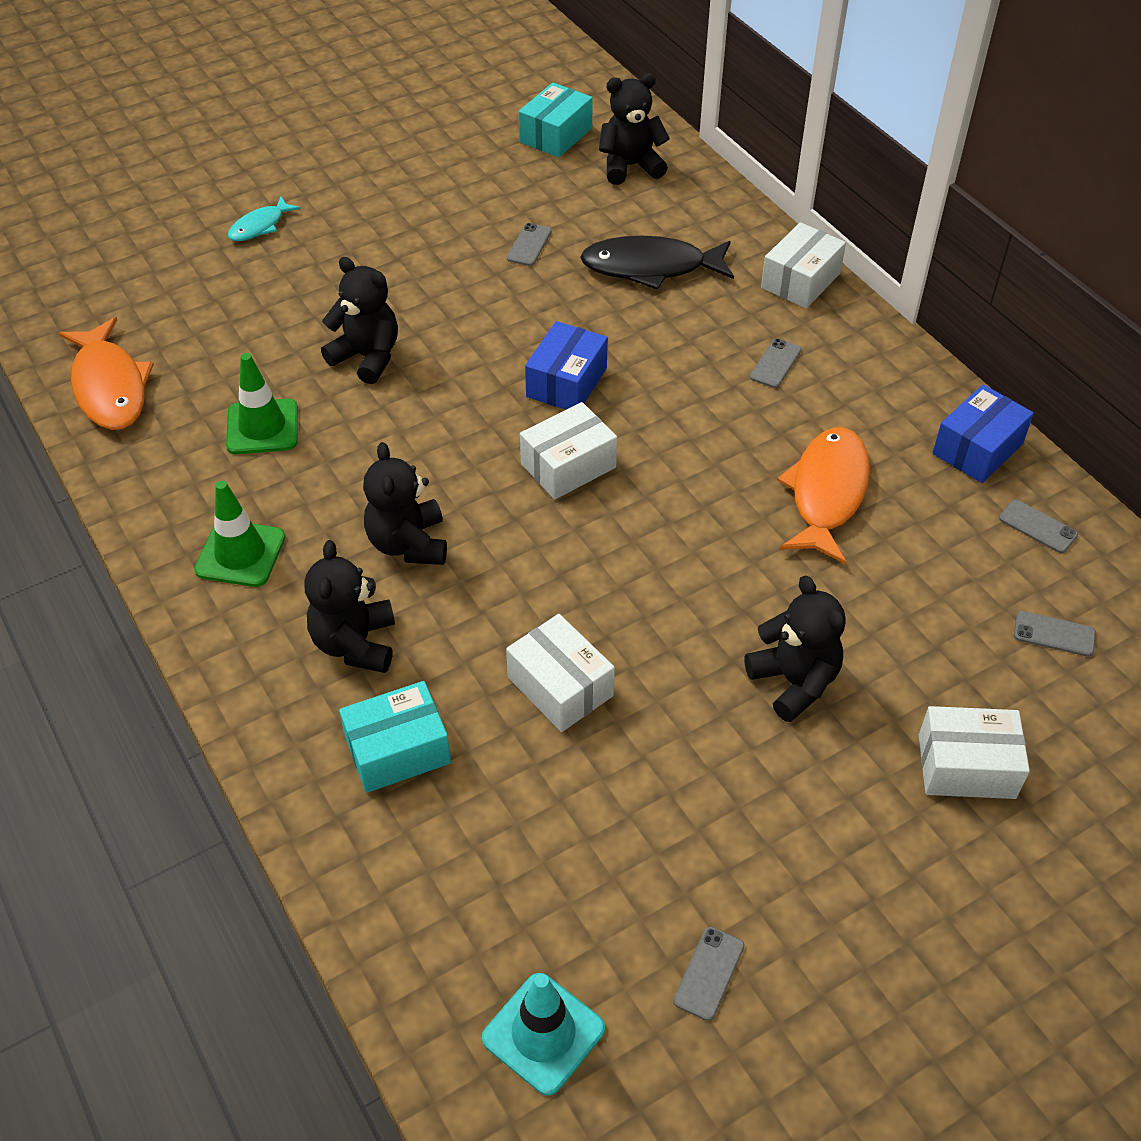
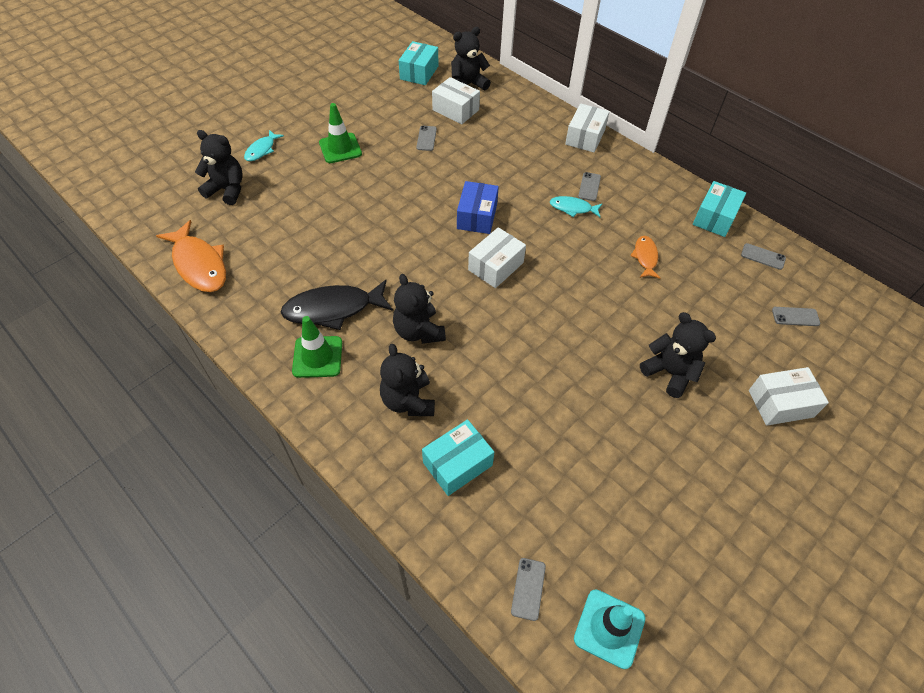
camera: 15 degrees left, 5 degrees up
green traffic cone [226,353,298,454] -> green traffic cone moved to [319,103,362,163]
black teddy bear [321,257,398,384] -> black teddy bear moved to [195,130,243,205]
white box [506,614,615,732] -> white box moved to [432,77,480,124]
black fish [580,236,734,290] -> black fish moved to [281,280,393,330]
grey phone [673,927,745,1021] -> grey phone moved to [511,558,546,621]
orange fish [777,427,870,564] -> orange fish [631,236,660,279], size x0.55
blue box [932,384,1034,483] -> turquoise box [693,181,746,237]
none -> turquoise fish [550,196,602,217]

